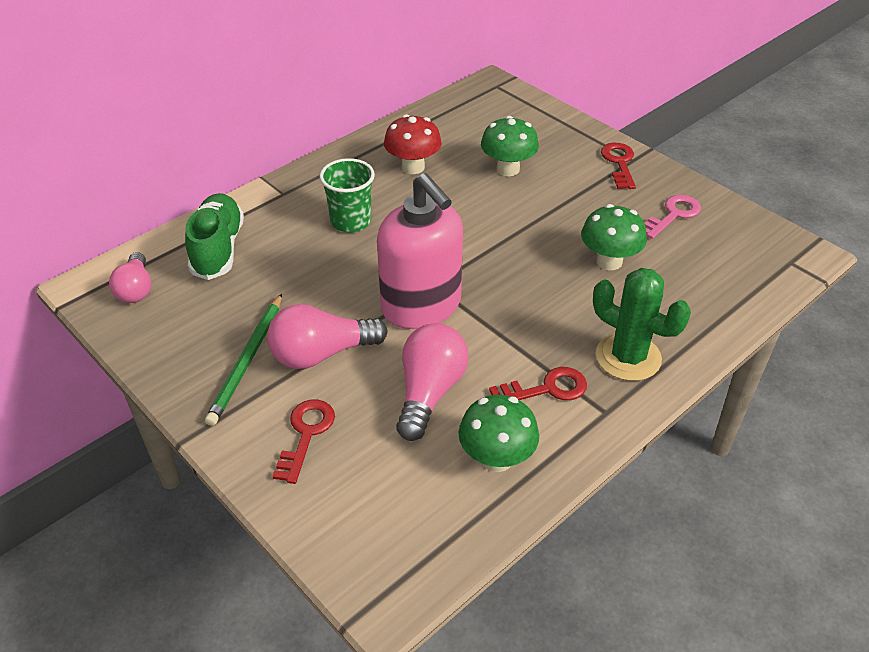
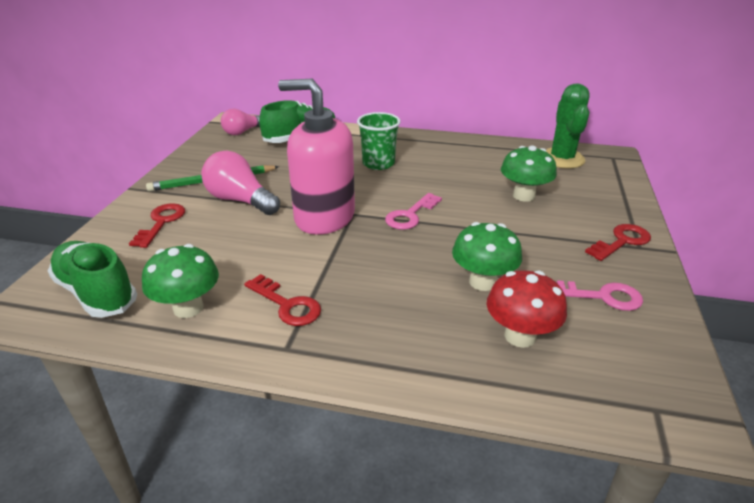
camera: 55 degrees right, 10 degrees down
red key [272,399,335,484] -> red key turned 60 degrees counterclockwise [129,203,185,248]
pink soap dispenser [377,173,463,329] -> pink soap dispenser turned 90 degrees clockwise [278,79,355,235]
red mushroom [384,114,442,174] -> red mushroom moved to [487,270,567,348]
pink light bulb [396,323,469,441] -> none
green cactus [593,268,691,381] -> green cactus moved to [546,83,590,169]
none -> green shoe [48,241,137,318]
none -> pink key [385,193,442,230]

